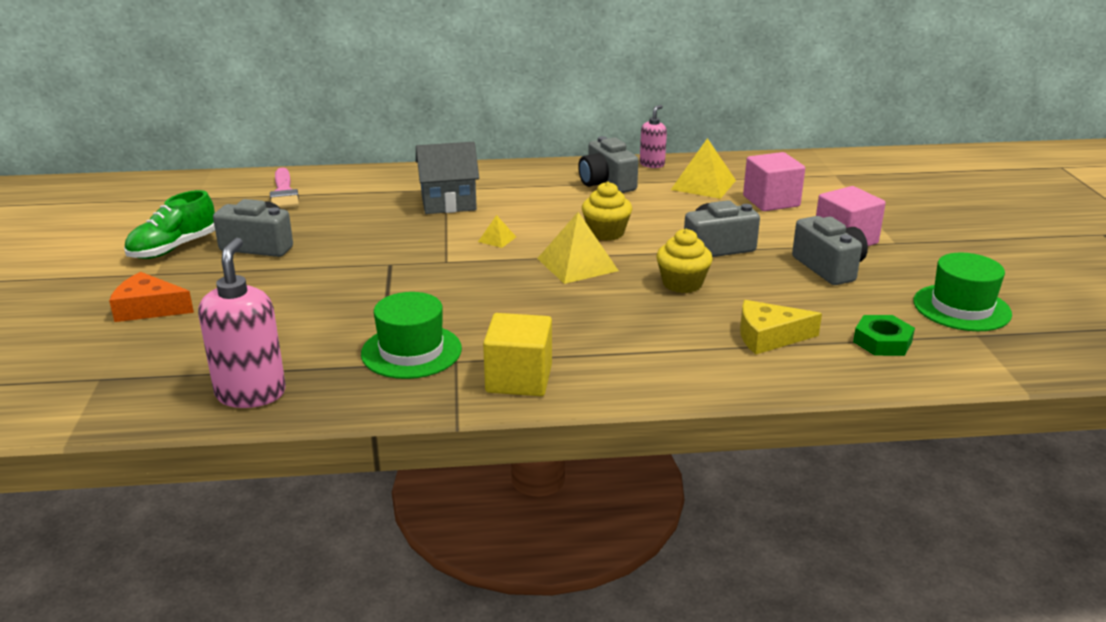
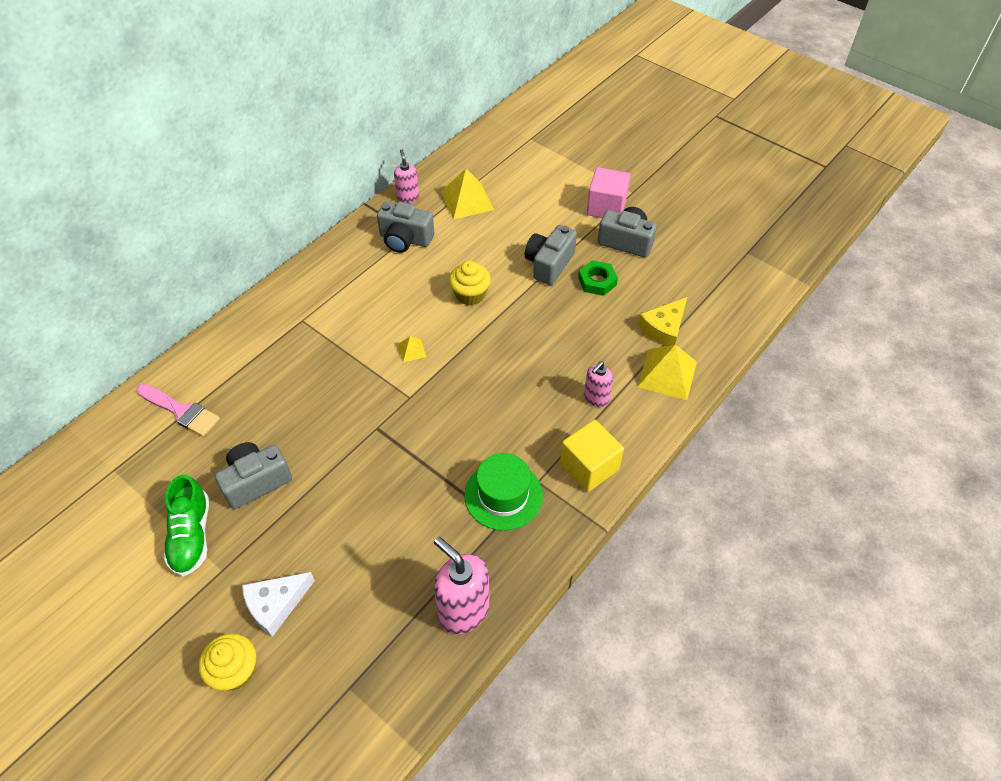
camera: 45 degrees left, 25 degrees up
orange cheese [109,272,194,322] -> white cheese [242,572,315,637]
grey house [416,142,479,214] -> none
yellow pyramid [537,212,619,284] -> yellow pyramid moved to [637,345,697,400]
yellow cupcake [656,229,713,293] -> yellow cupcake moved to [199,633,256,690]
pink cube [743,152,805,211] -> none
green nut [853,315,915,356] -> green nut moved to [578,260,618,296]
green hat [913,253,1012,331] -> none
none -> pink soap dispenser [584,361,613,407]

